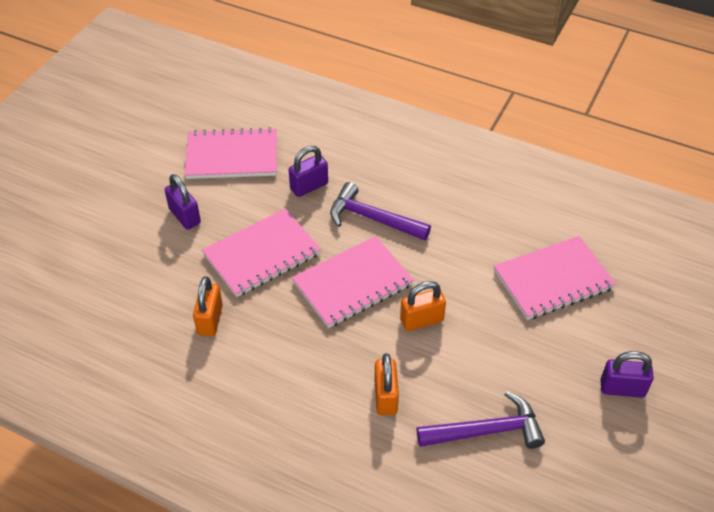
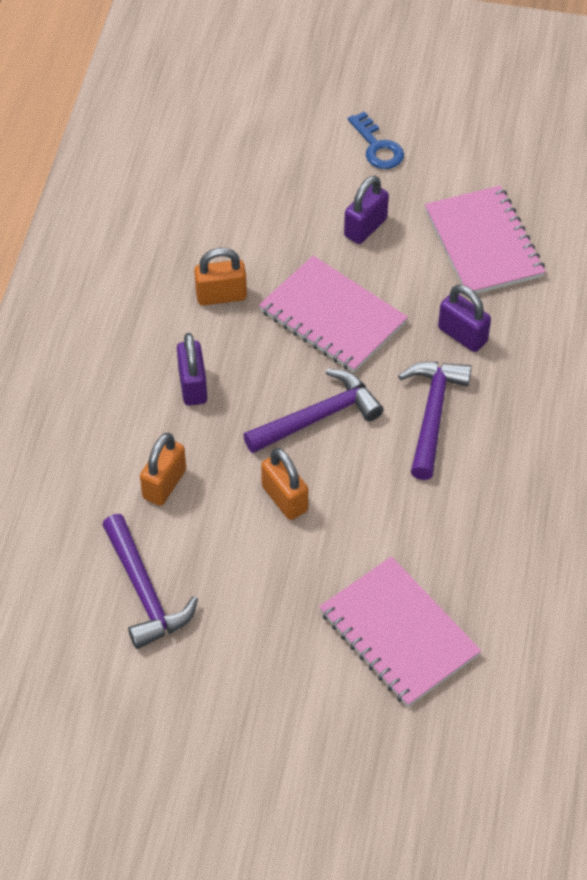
camera: 75 degrees right, 5 degrees up
pink notebook [292,236,414,328] -> purple hammer [243,369,383,453]
orange padlock [374,353,399,415] -> orange padlock turned 45 degrees counterclockwise [140,433,186,506]
purple padlock [600,351,654,398] -> purple padlock moved to [177,333,207,406]
none -> blue key [348,111,404,169]

